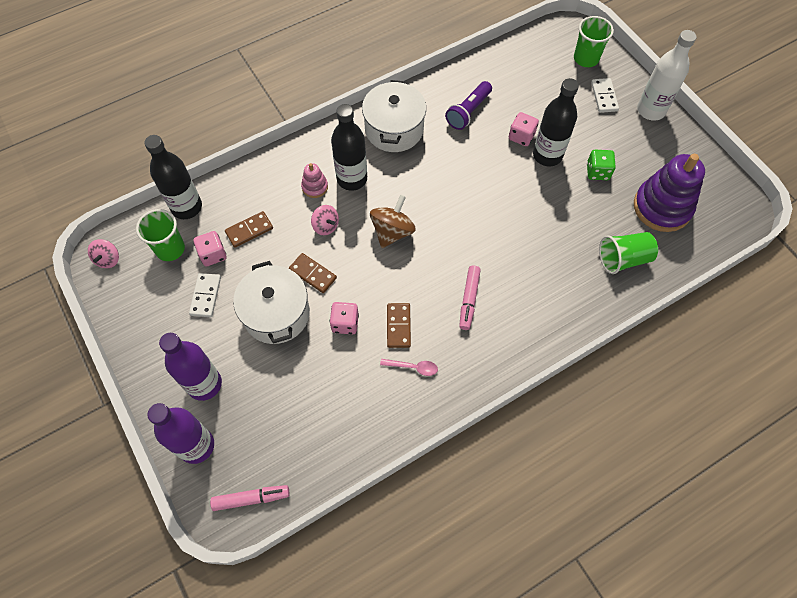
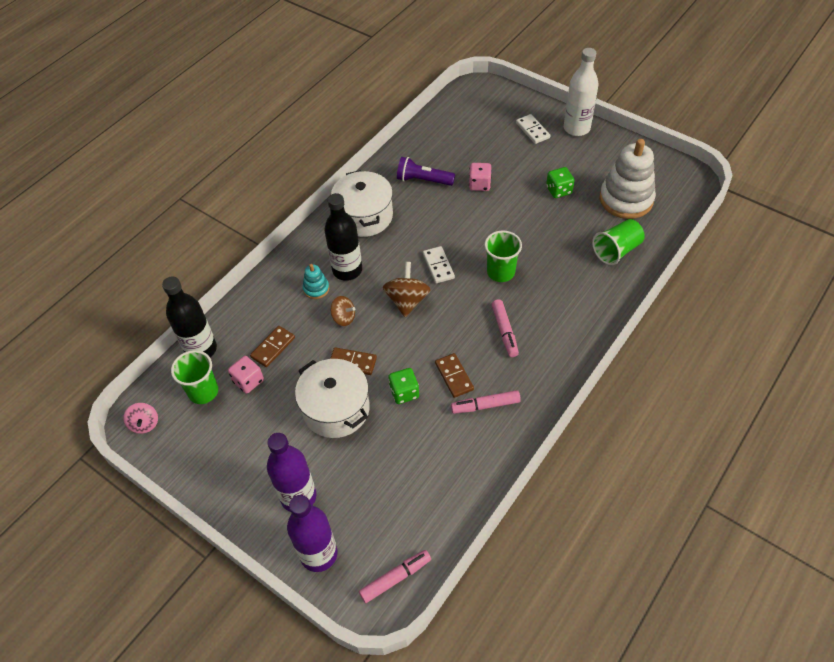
camera: 20 degrees left, 10 degrees down
white domino [189,273,221,317] -> white domino moved to [423,246,455,283]
pink stacking toy [301,163,328,198] -> turquoise stacking toy [303,264,329,299]
pink spinning top [311,205,339,235] -> brown spinning top [330,296,355,326]
pink dice [330,302,359,334] -> green dice [389,368,419,404]
pink spoon [380,359,438,376] -> pink marker [451,390,521,414]
purple flashlight [445,81,492,130] -> purple flashlight turned 90 degrees clockwise [397,157,455,186]
black bottle [533,78,579,166] -> none
green cup [574,16,614,67] -> green cup moved to [484,231,522,282]
purple stacking toy [634,154,705,232] -> white stacking toy [599,139,656,219]

